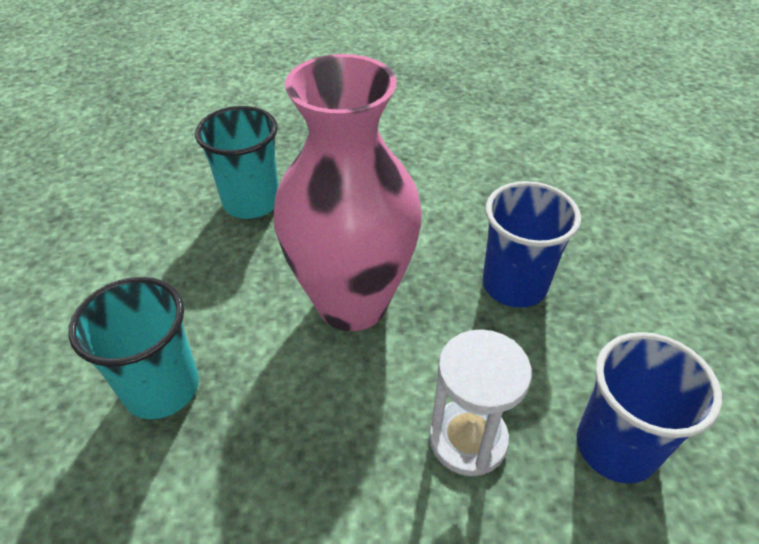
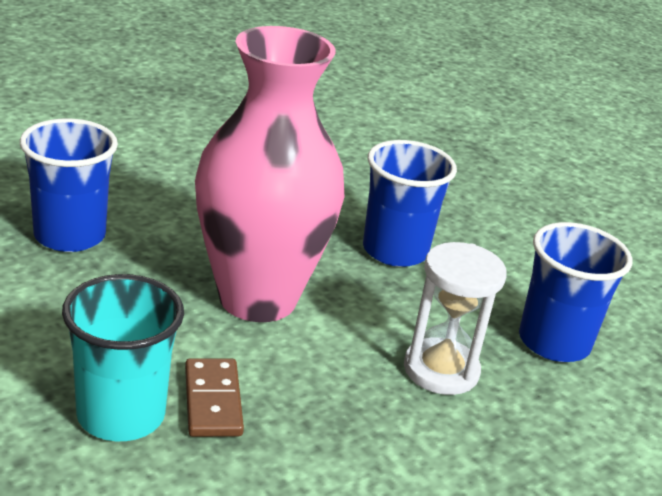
camera: 35 degrees left, 15 degrees down
turquoise cup [195,106,278,219] -> blue cup [20,119,118,252]
none -> brown domino [185,358,244,437]

